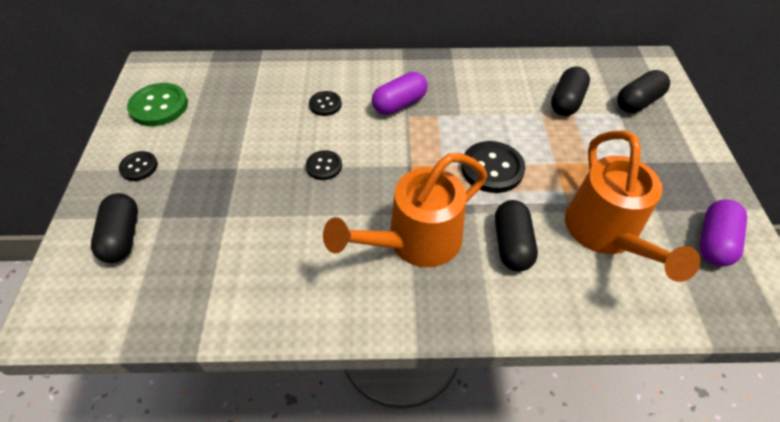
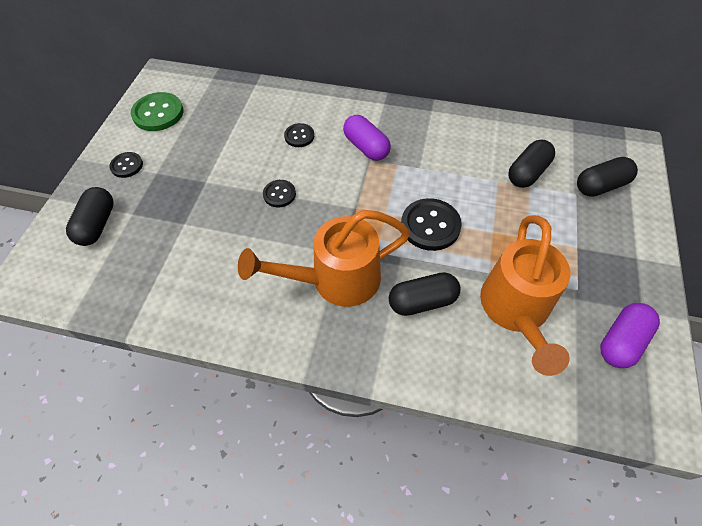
camera: 15 degrees right, 5 degrees up
purple capsule [372,72,428,115] -> purple capsule turned 75 degrees clockwise [343,115,391,161]
black capsule [495,200,538,272] -> black capsule turned 60 degrees clockwise [389,272,460,316]

